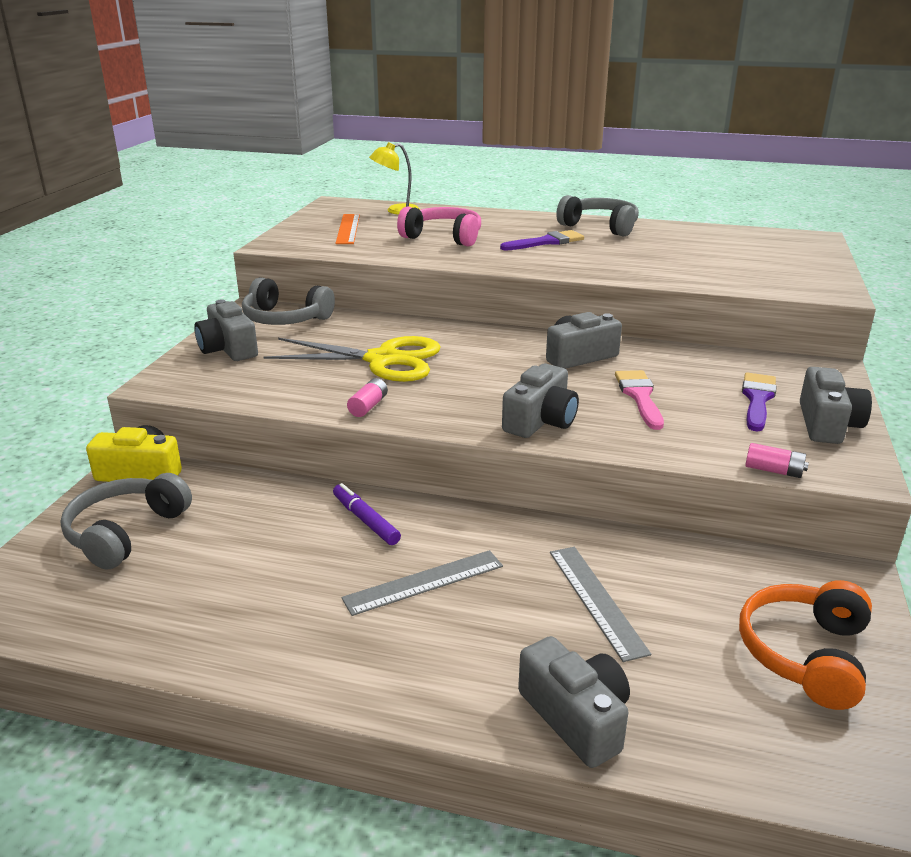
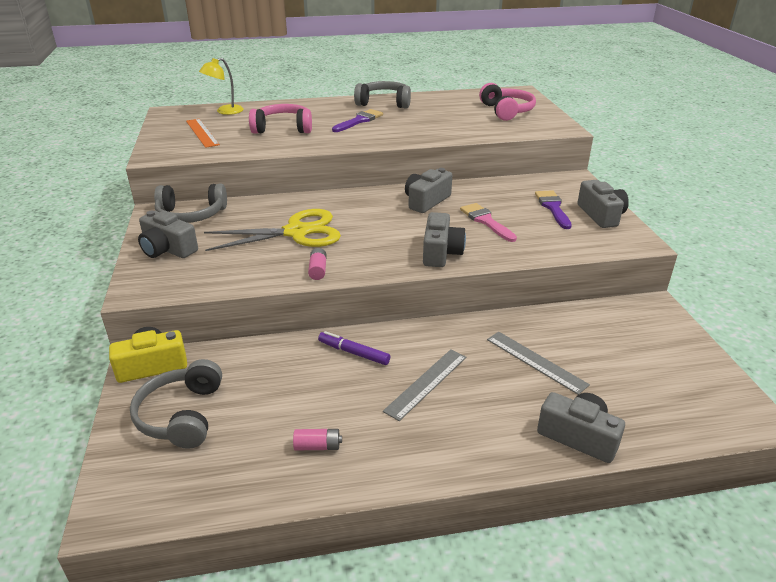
camera: 25 degrees left, 5 degrees up
orange headphones [739,580,872,710] -> none
pink battery [745,443,809,478] -> pink battery moved to [293,429,342,450]
none -> pink headphones [479,83,536,121]

